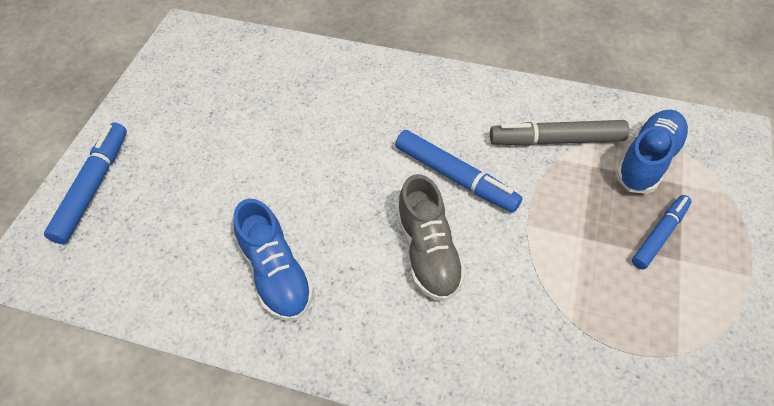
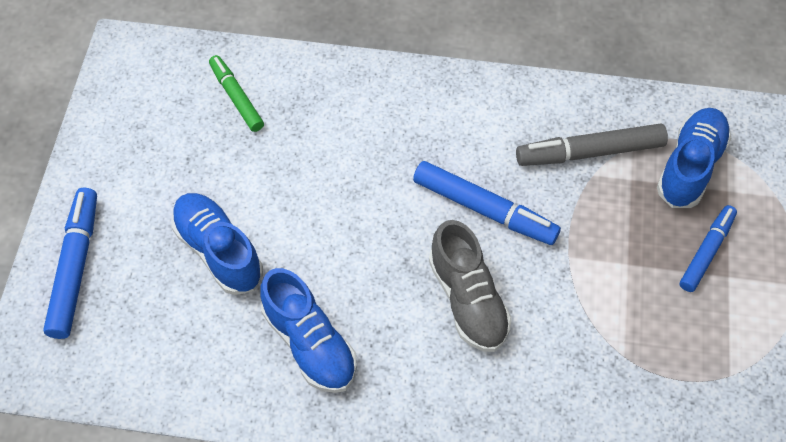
camera: 10 degrees left, 5 degrees up
none -> blue shoe [171,193,263,295]
none -> green marker [209,55,264,132]

